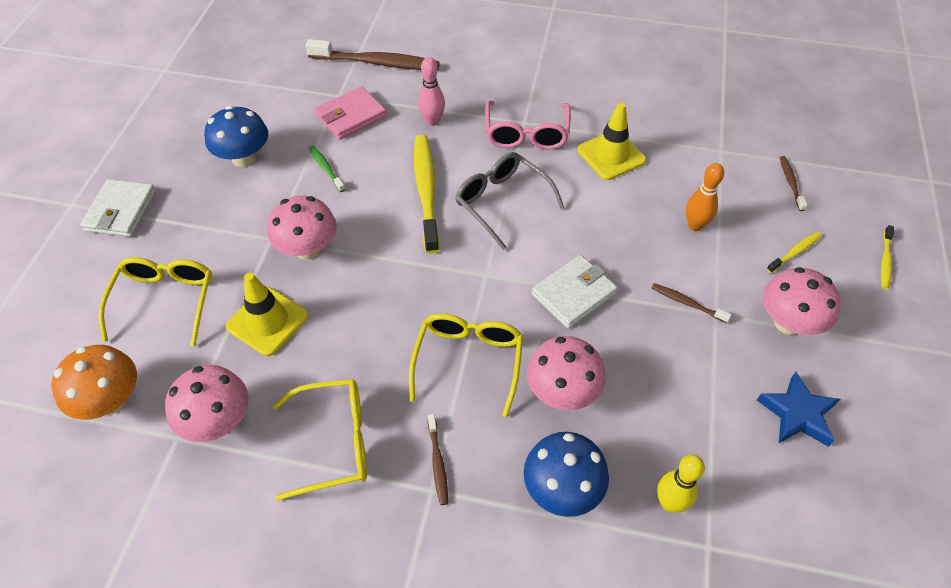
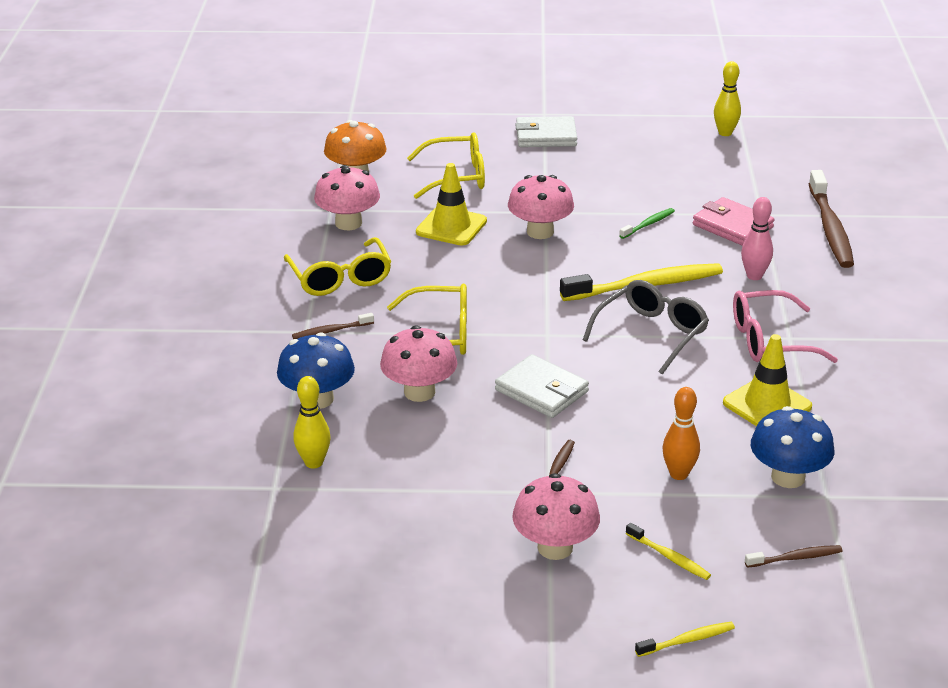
camera: 80 degrees right, 20 degrees down
blue mushroom [204,106,268,167] -> blue mushroom moved to [751,406,835,488]
blue star [757,372,840,447] -> none
yellow toothbrush [881,225,894,289] -> yellow toothbrush turned 150 degrees clockwise [635,622,735,657]
none -> yellow bowling pin [714,61,741,136]

